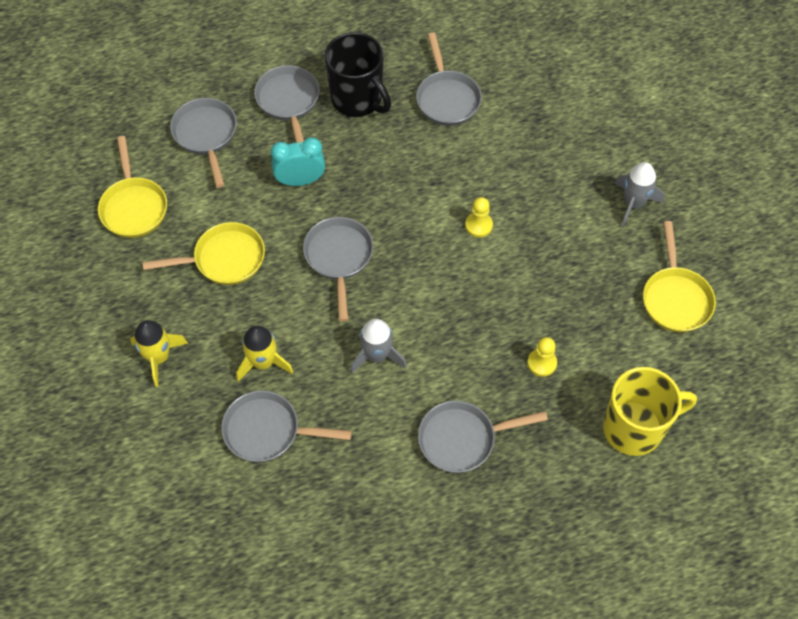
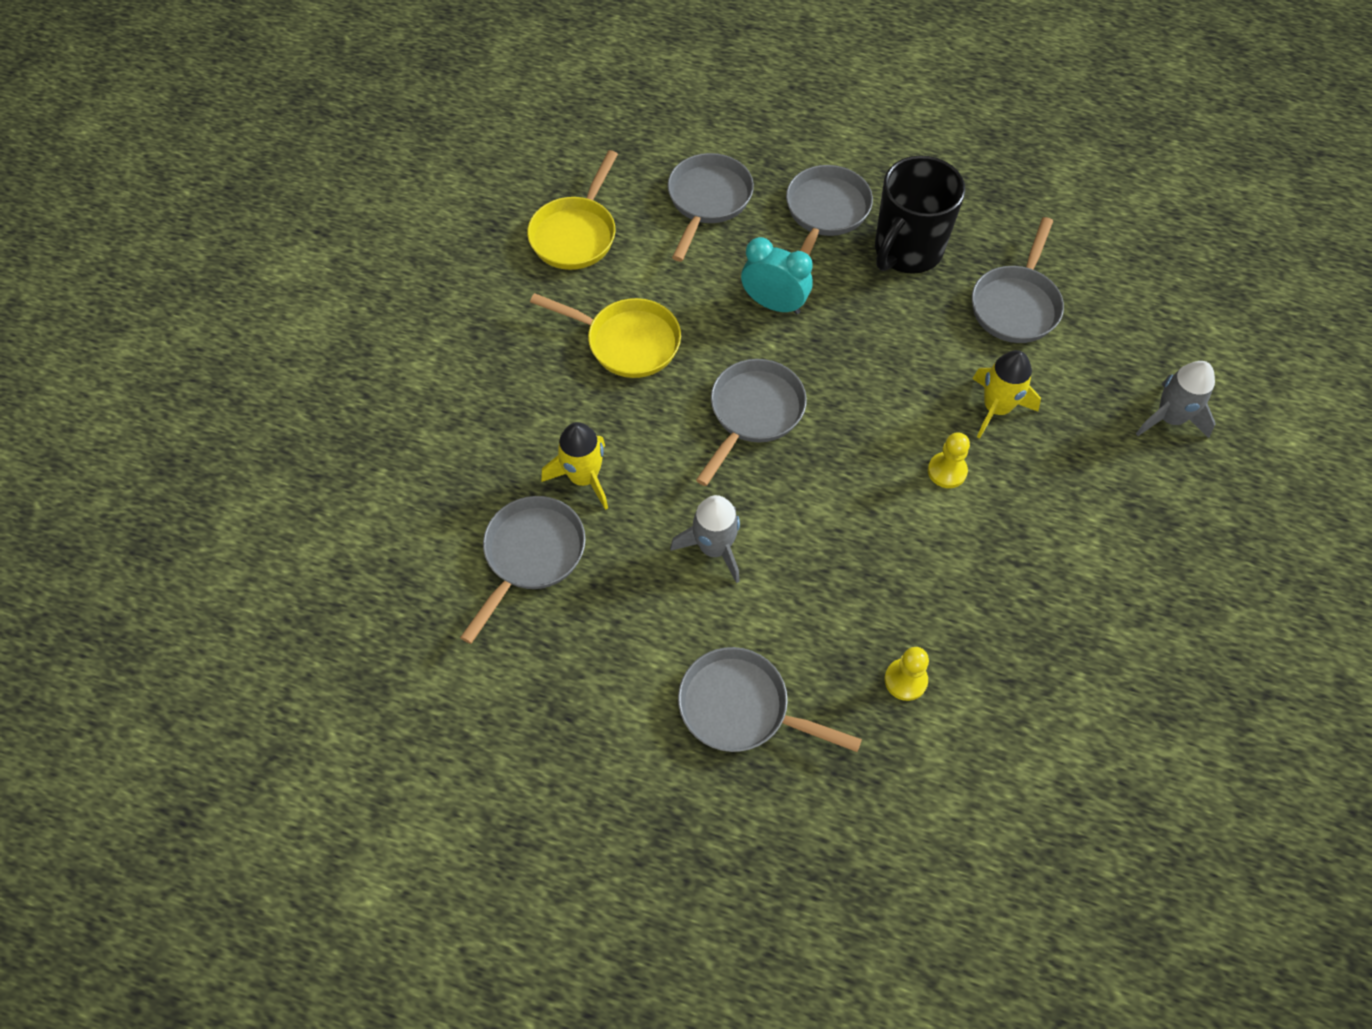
camera: 35 degrees right, 0 degrees up
yellow rocket [130,320,188,387] -> yellow rocket moved to [972,350,1041,439]
grey pan [221,390,352,462] -> grey pan turned 75 degrees clockwise [460,496,586,644]
black mug [325,32,391,117] -> black mug turned 45 degrees clockwise [875,155,965,274]
yellow mug [603,367,697,456] -> none
grey rocket [614,162,664,226] -> grey rocket moved to [1136,361,1216,438]
yellow pan [643,221,716,333] -> none

